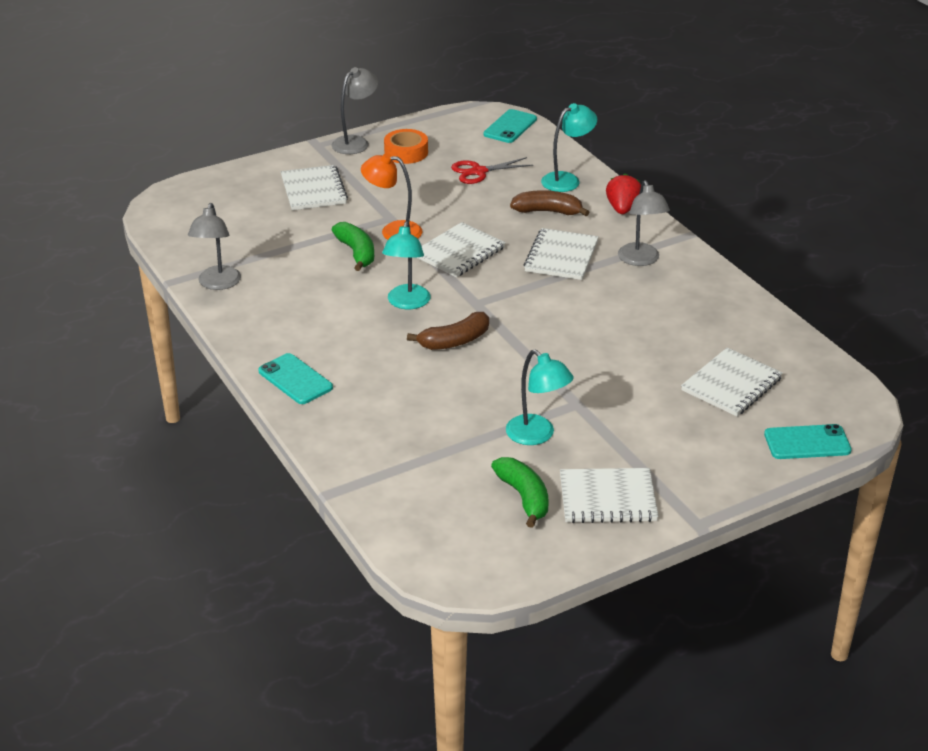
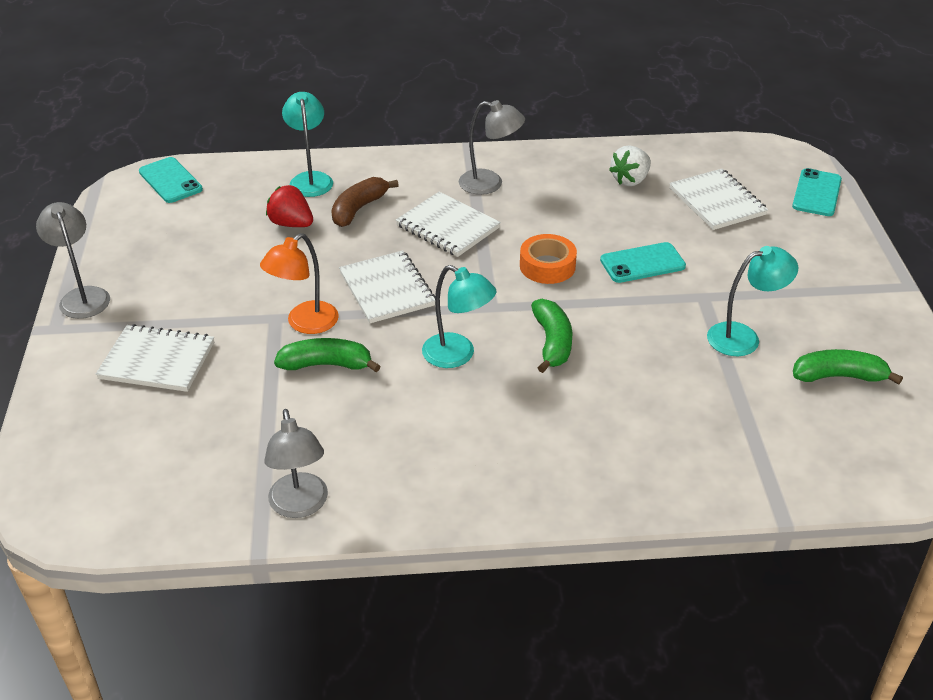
camera: 65 degrees left, 5 degrees up
grey lamp [188,203,241,290] -> grey lamp turned 45 degrees clockwise [264,409,328,518]
turquoise phone [258,353,333,404] -> turquoise phone moved to [600,242,686,283]
orange tape [384,129,428,164] -> orange tape moved to [520,234,577,284]
brown banana [407,312,489,350] -> green banana [531,299,572,373]
red scissors [451,157,533,184] -> none
white notebook [560,468,658,523] -> none
red strawberry [606,173,641,214] -> red strawberry moved to [266,185,313,227]
none -> white strawberry [609,145,651,186]

